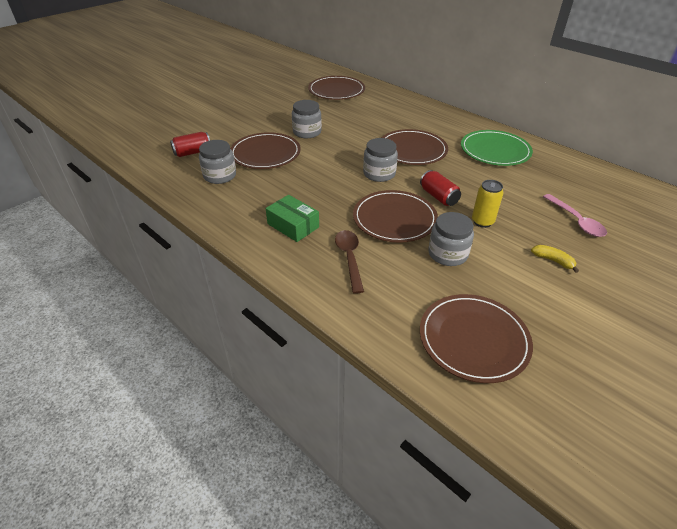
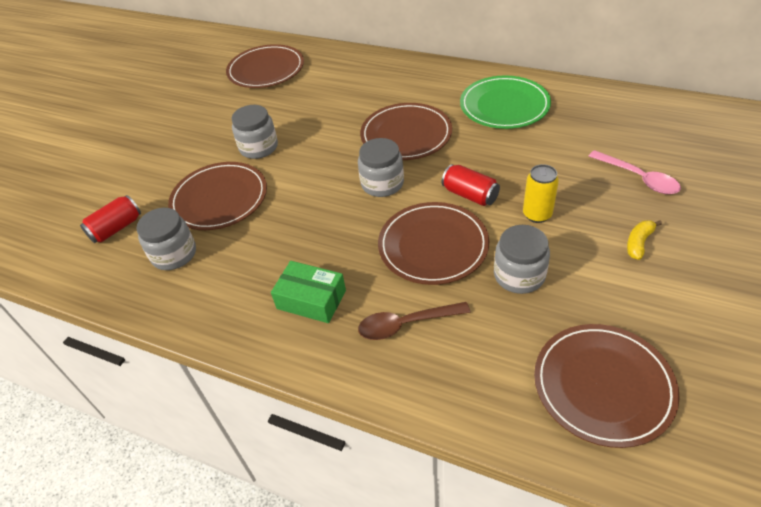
camera: 15 degrees left, 5 degrees up
brown spoon [335,230,364,294] -> brown spoon turned 75 degrees counterclockwise [358,302,471,340]
yellow banana [531,245,579,273] -> yellow banana turned 75 degrees counterclockwise [627,220,662,260]

